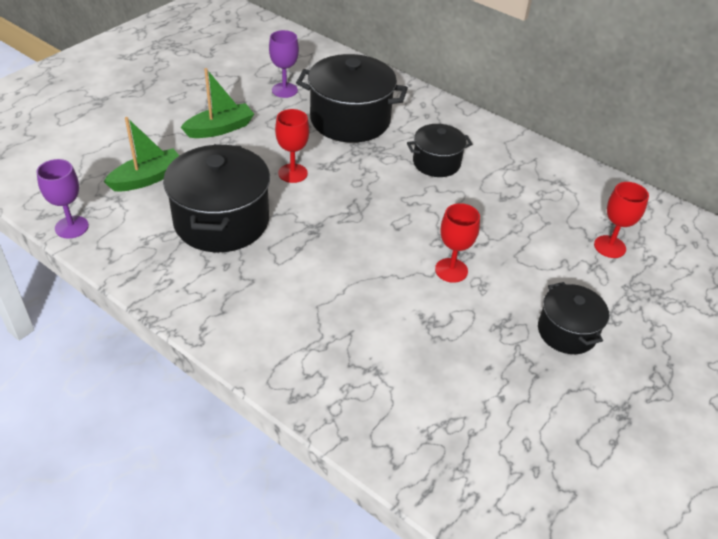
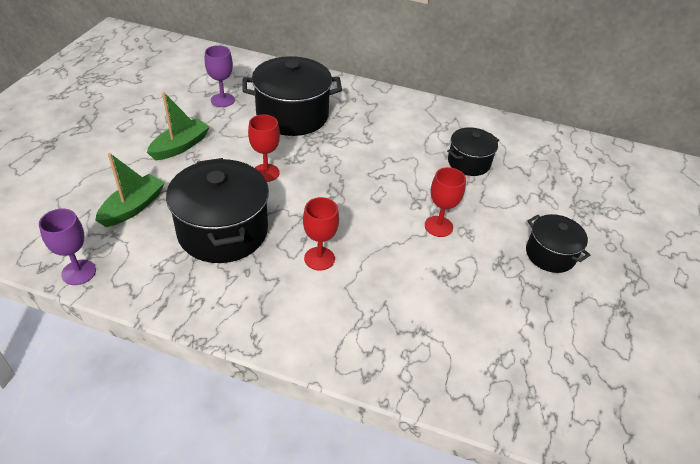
camera: 20 degrees left, 0 degrees up
black pot [407,124,472,177] -> black pot moved to [447,127,499,176]
red goblet [594,182,649,258] -> red goblet moved to [303,197,339,270]

